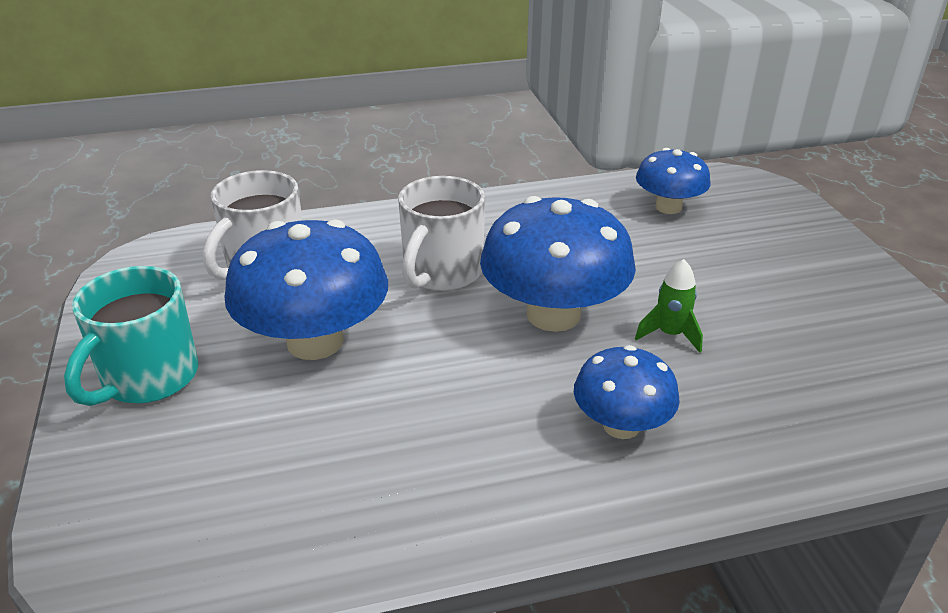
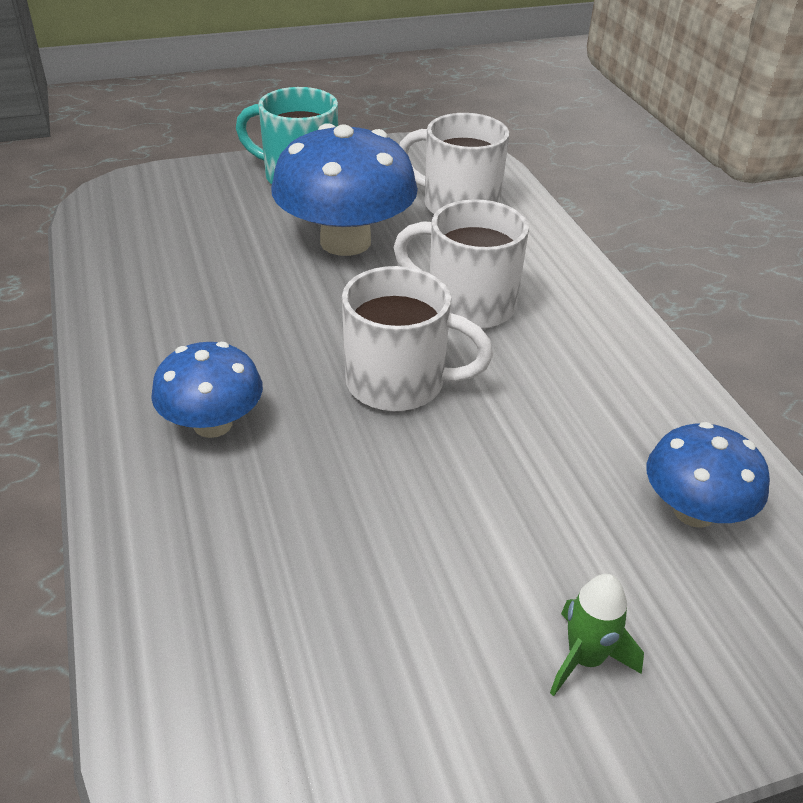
camera: 85 degrees right, 5 degrees up
blue mushroom [480,196,636,332] -> white mug [342,266,493,411]
green rocket [635,259,703,353] -> green rocket moved to [550,574,644,696]

